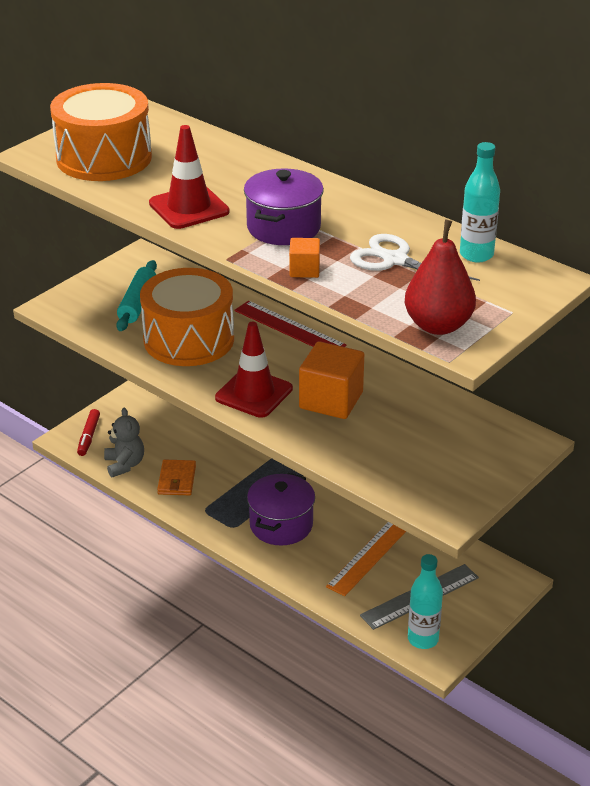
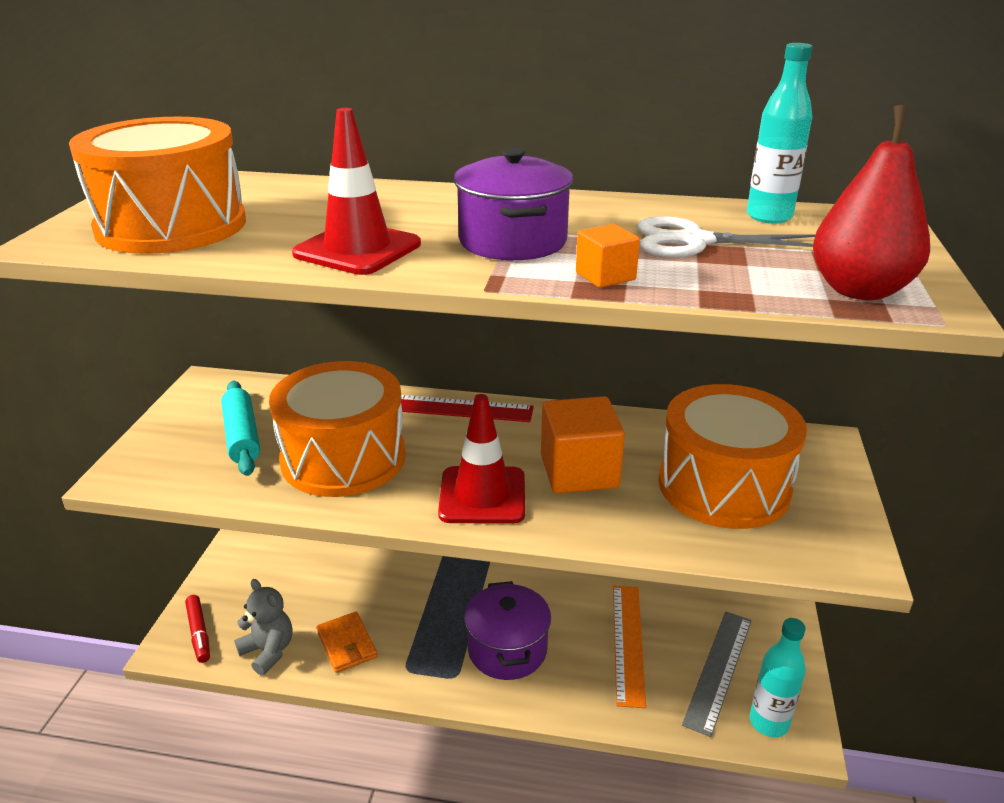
camera: 30 degrees left, 5 degrees down
none -> orange drum [659,384,807,529]

